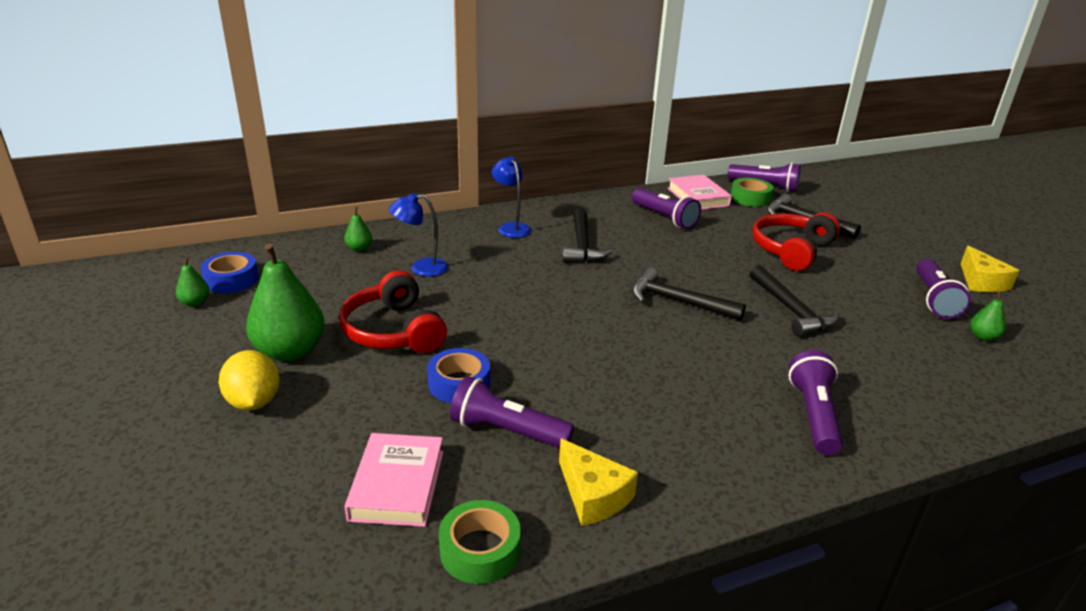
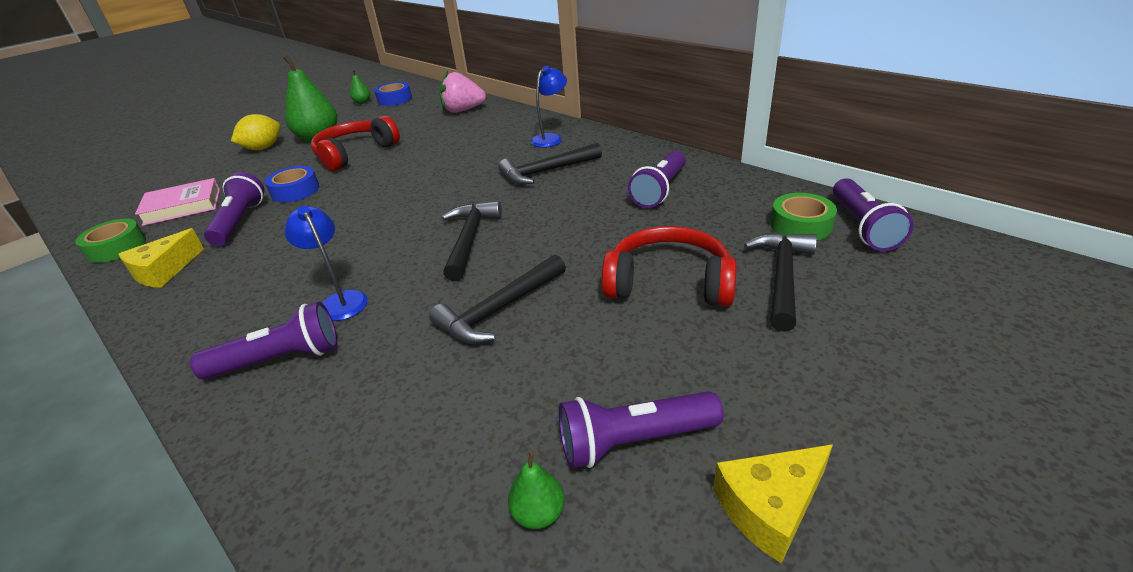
camera: 70 degrees right, 5 degrees up
green pear [344,207,372,252] -> pink strawberry [439,71,486,113]
blue lamp [389,193,448,277] -> blue lamp moved to [284,206,368,321]
pink book [667,175,732,210] -> none

